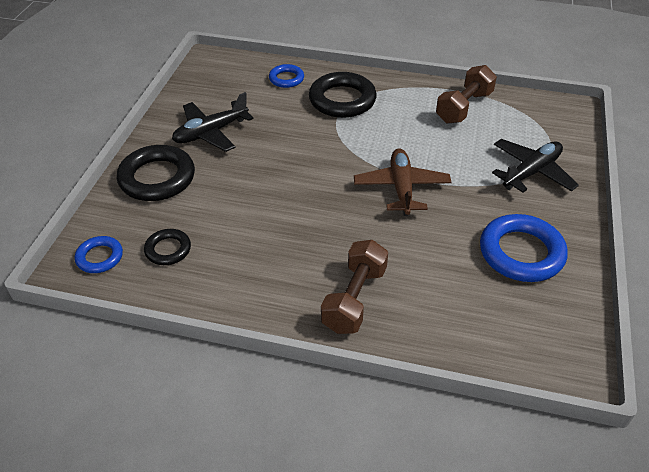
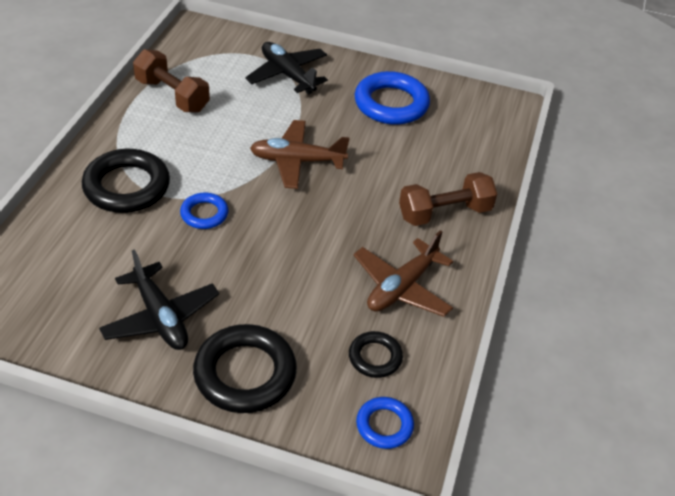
camera: 90 degrees left, 0 degrees up
blue ring [269,64,304,88] -> blue ring moved to [180,193,229,229]
brown dumbbell [321,240,388,334] -> brown dumbbell turned 45 degrees counterclockwise [399,172,497,226]
none -> brown plane [353,230,453,317]

